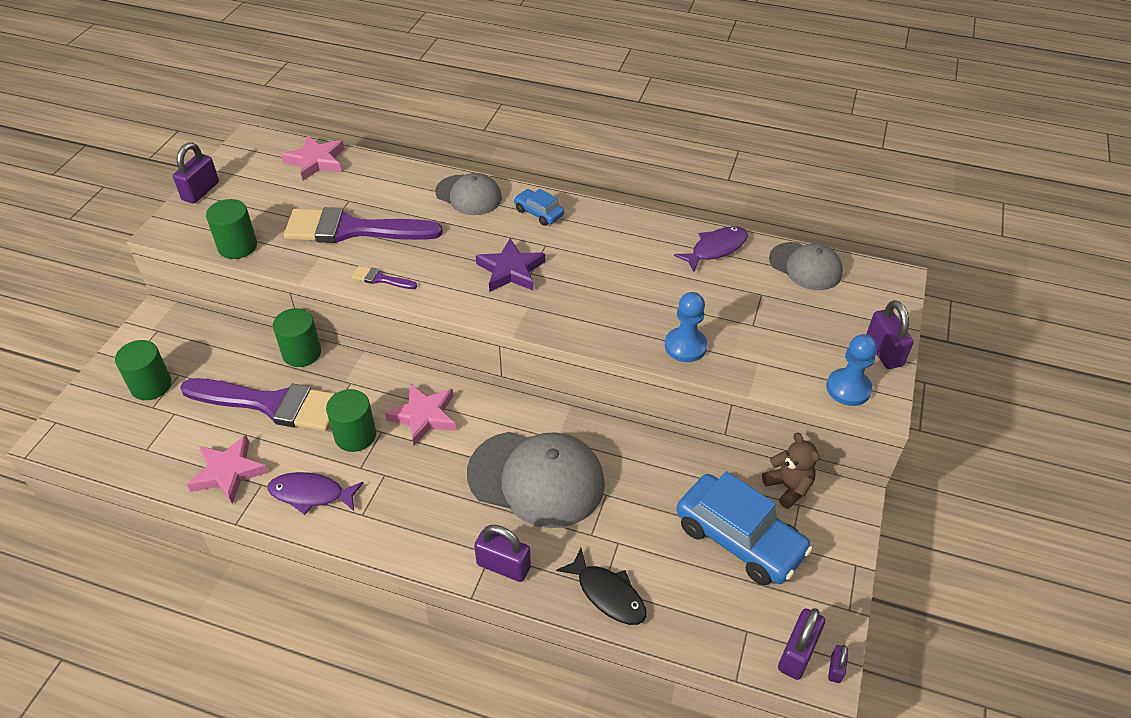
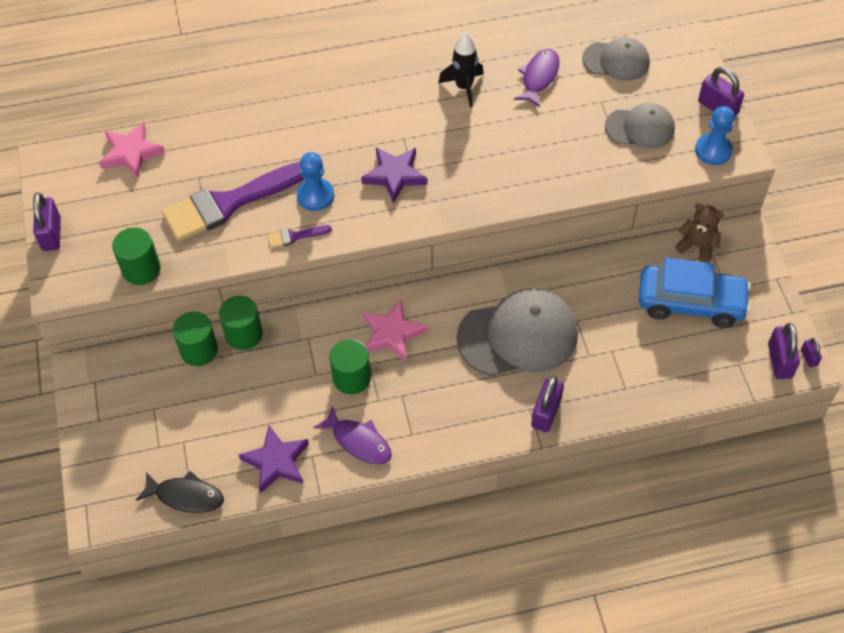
camera: 30 degrees left, 10 degrees up
green cylinder [115,340,172,400] -> green cylinder moved to [173,311,218,366]
purple brush [180,378,336,432] -> none
pink star [187,435,268,504] -> purple star [239,426,309,494]
purple fish [268,472,364,515] -> purple fish turned 120 degrees counterclockwise [313,406,392,465]
grey cap [435,173,502,215] -> grey cap moved to [605,103,675,149]
purple padlock [474,525,531,582] -> purple padlock turned 60 degrees counterclockwise [531,376,564,432]
blue car [514,189,564,226] -> none
black fish [556,548,647,625] -> black fish moved to [136,471,224,513]
blue pawn [665,292,707,362] -> blue pawn moved to [297,152,334,211]
none -> black rocket [438,31,484,107]

